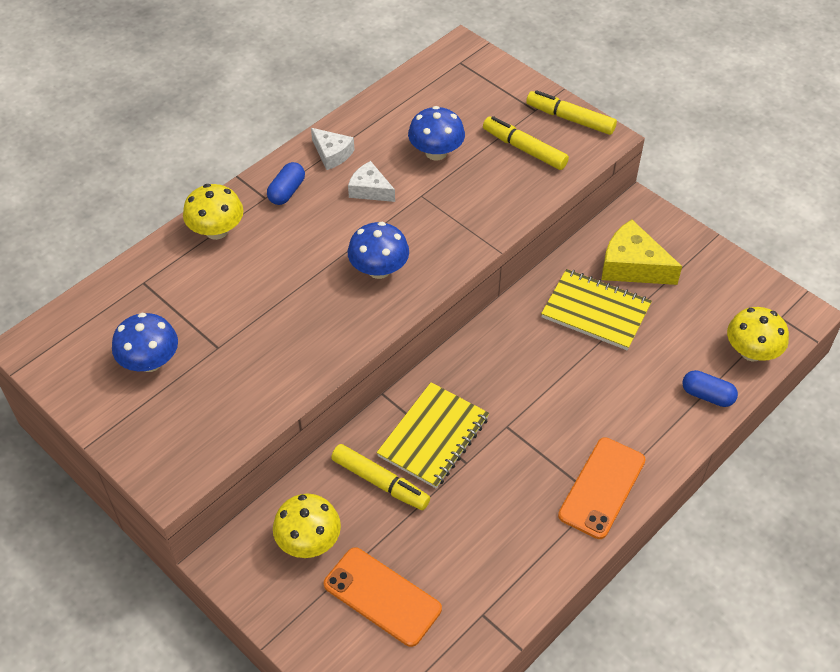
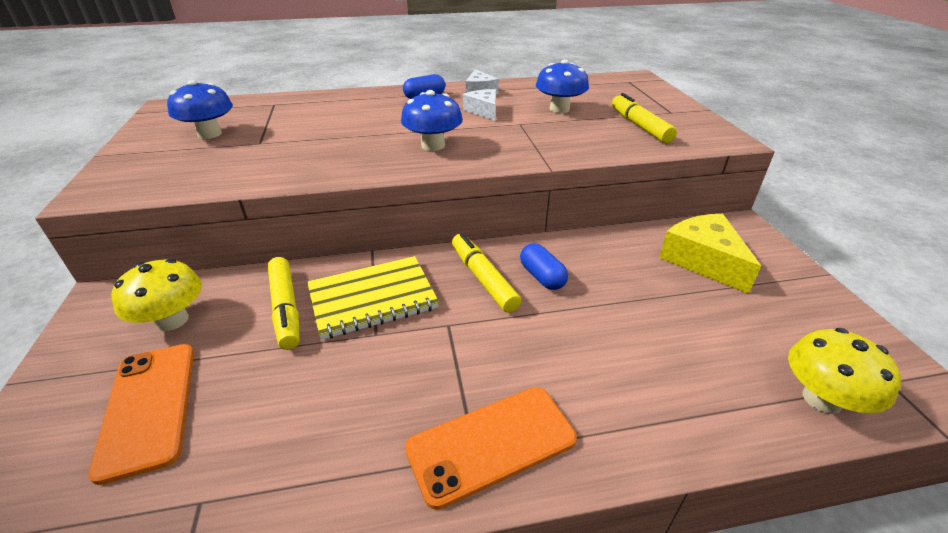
camera: 35 degrees right, 15 degrees down
yellow mushroom [183,184,244,240] -> none
yellow marker [526,90,617,135] -> yellow marker moved to [452,233,522,313]
yellow notebook [541,269,652,350] -> none
blue capsule [682,370,738,407] -> blue capsule moved to [520,243,568,290]

